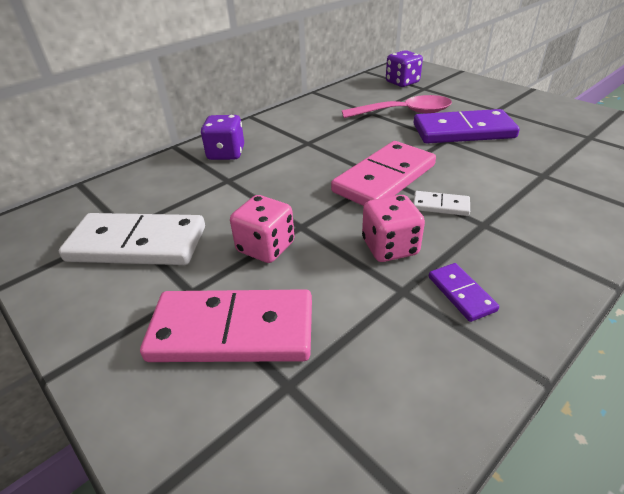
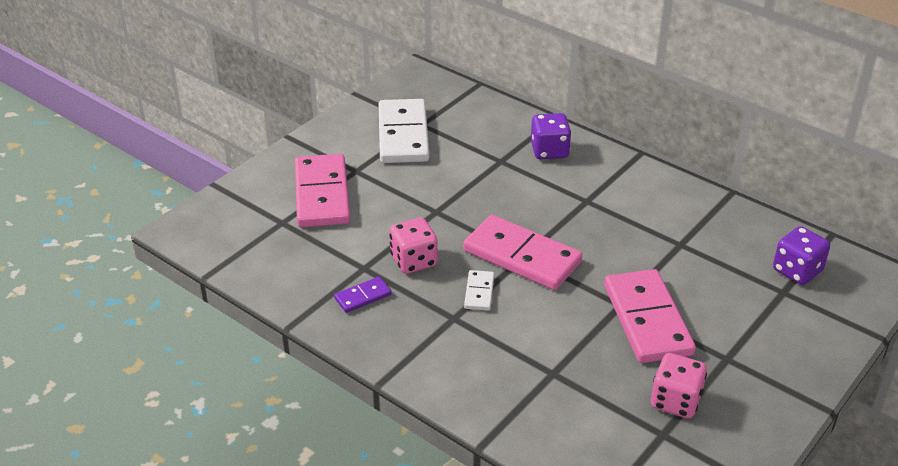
camera: 80 degrees right, 0 degrees up
pink dice [230,195,295,263] -> pink dice moved to [651,353,707,418]
pink spoon [342,95,452,118] -> none
purple domino [414,109,520,143] -> pink domino [604,269,696,363]

